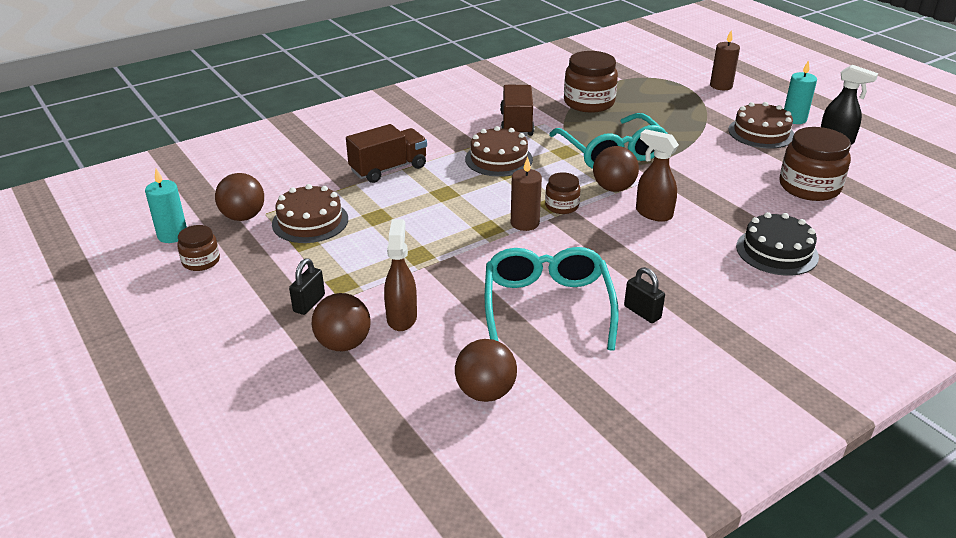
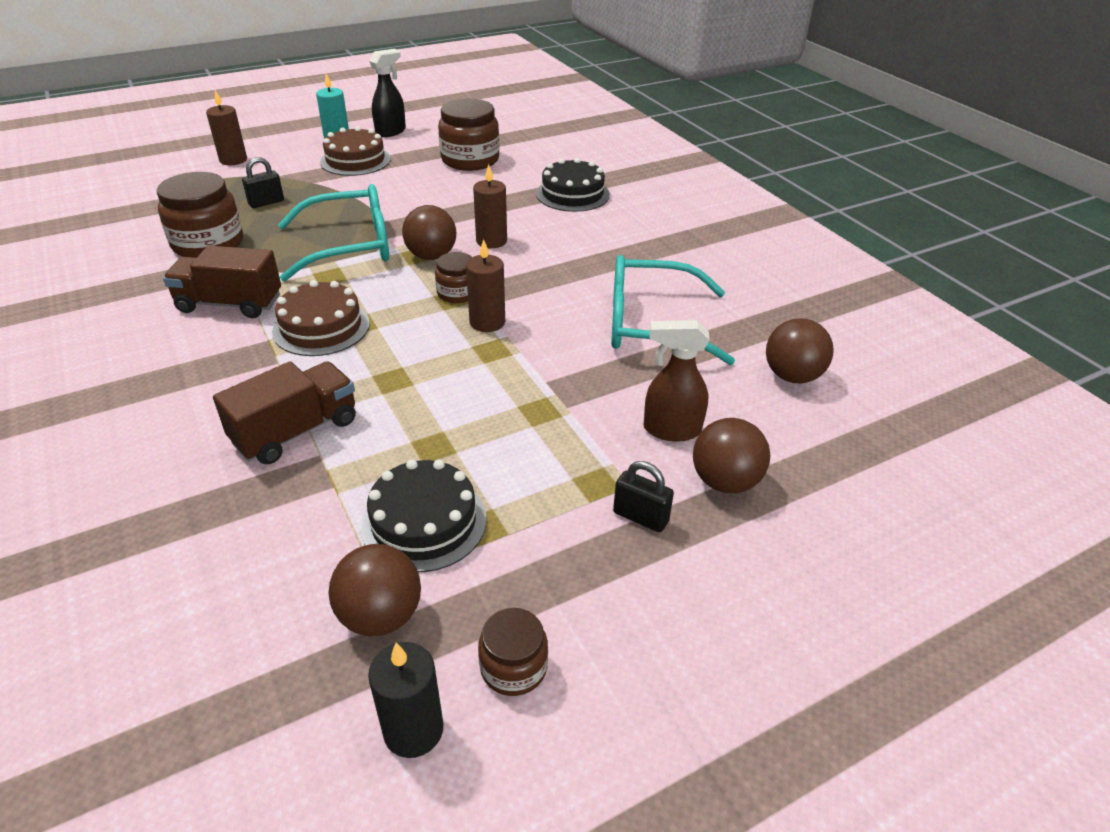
camera: 85 degrees left, 5 degrees up
turquoise candle [145,169,187,243] -> black candle [368,642,443,758]
brown cake [272,184,348,243] -> black cake [361,460,486,572]
brown truck [346,124,427,183] -> brown truck turned 75 degrees clockwise [213,361,356,464]
black padlock [624,267,665,323] -> black padlock moved to [242,157,284,208]
brown spray bottle [636,129,679,222] -> brown candle [473,164,507,249]

